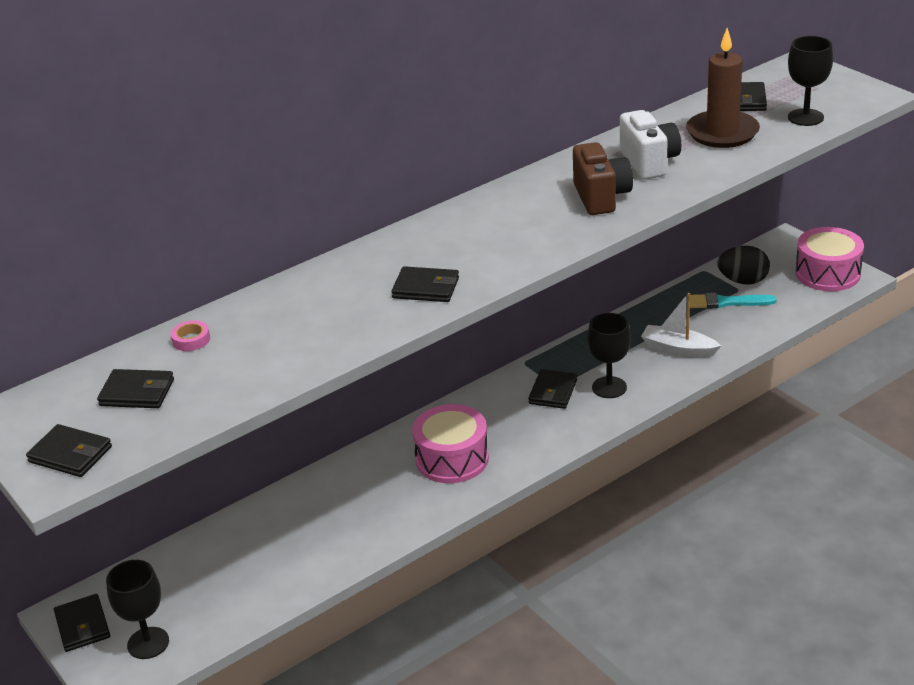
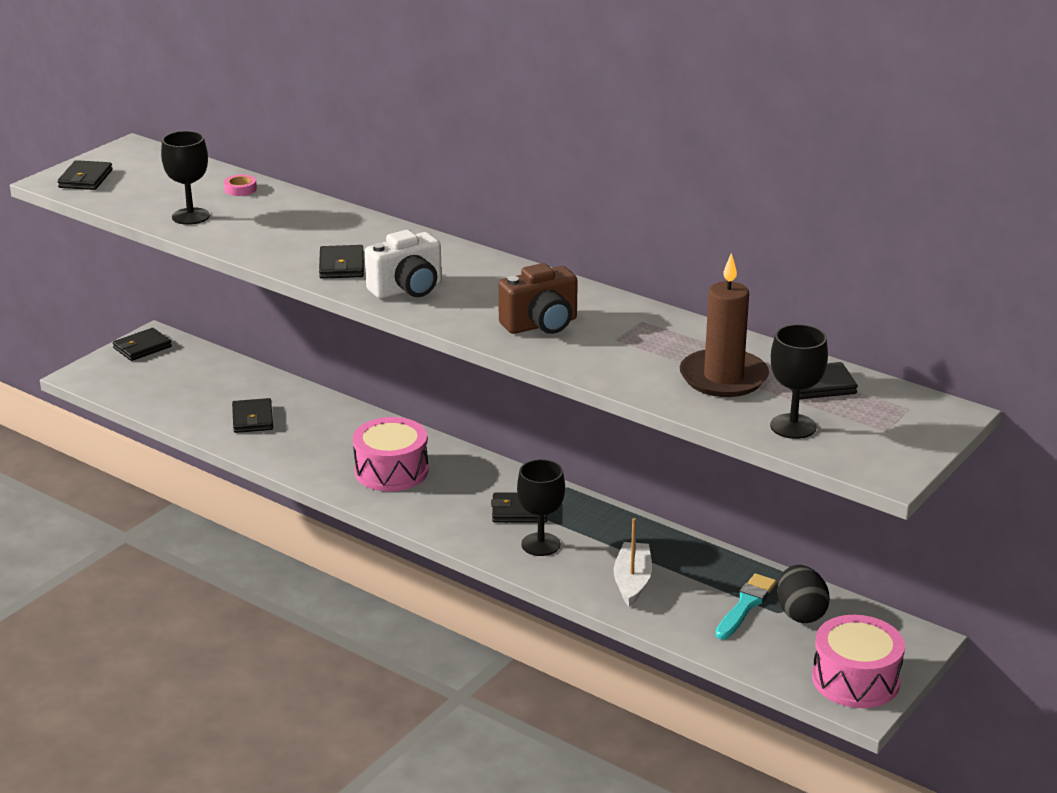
camera: 70 degrees right, 5 degrees down
black wallet [97,369,174,408] -> black wallet moved to [232,398,273,433]
black goblet [106,560,169,659] -> black goblet moved to [161,131,210,225]
white camera [620,110,681,180] -> white camera moved to [365,230,442,299]
turquoise brush [690,293,777,309] -> turquoise brush turned 45 degrees clockwise [715,573,777,640]

